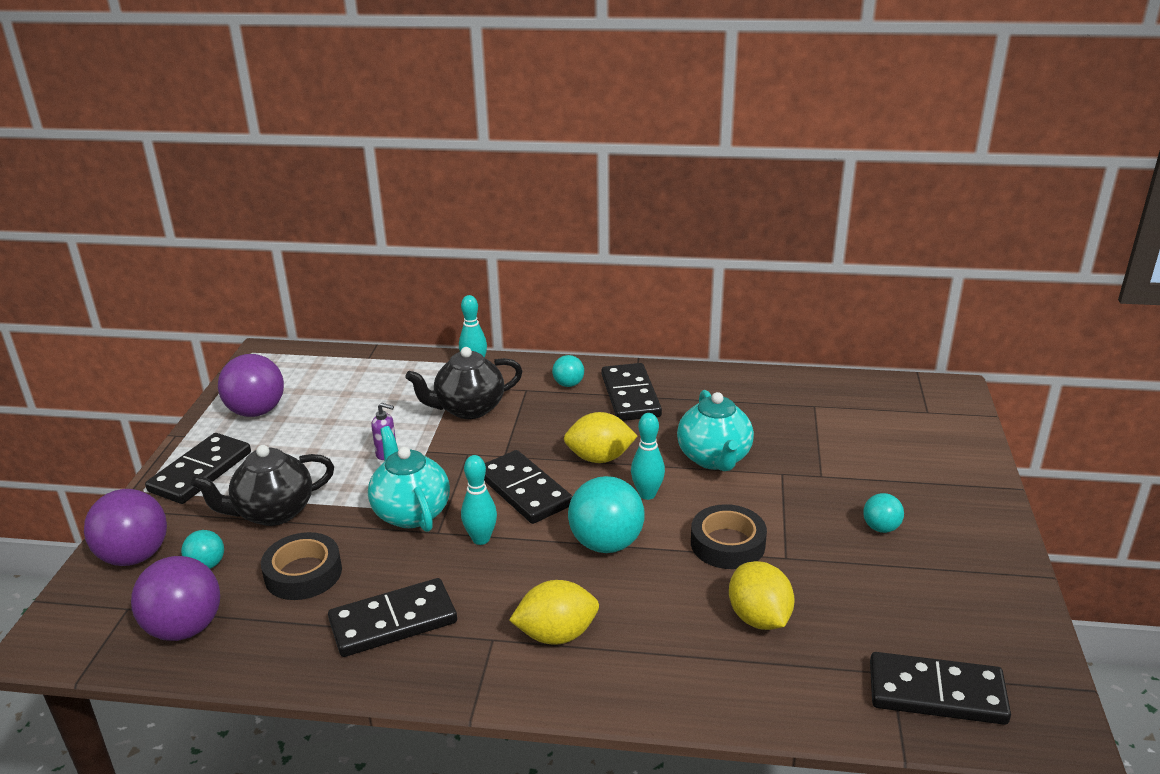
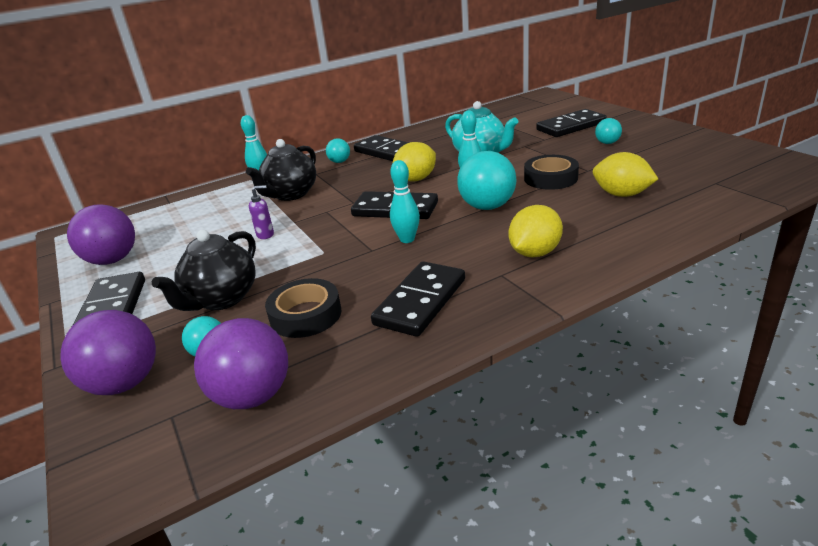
camera: 35 degrees left, 0 degrees up
turquoise teapot [368,426,450,532] -> none
black domino [870,652,1011,725] -> black domino moved to [536,109,607,137]

